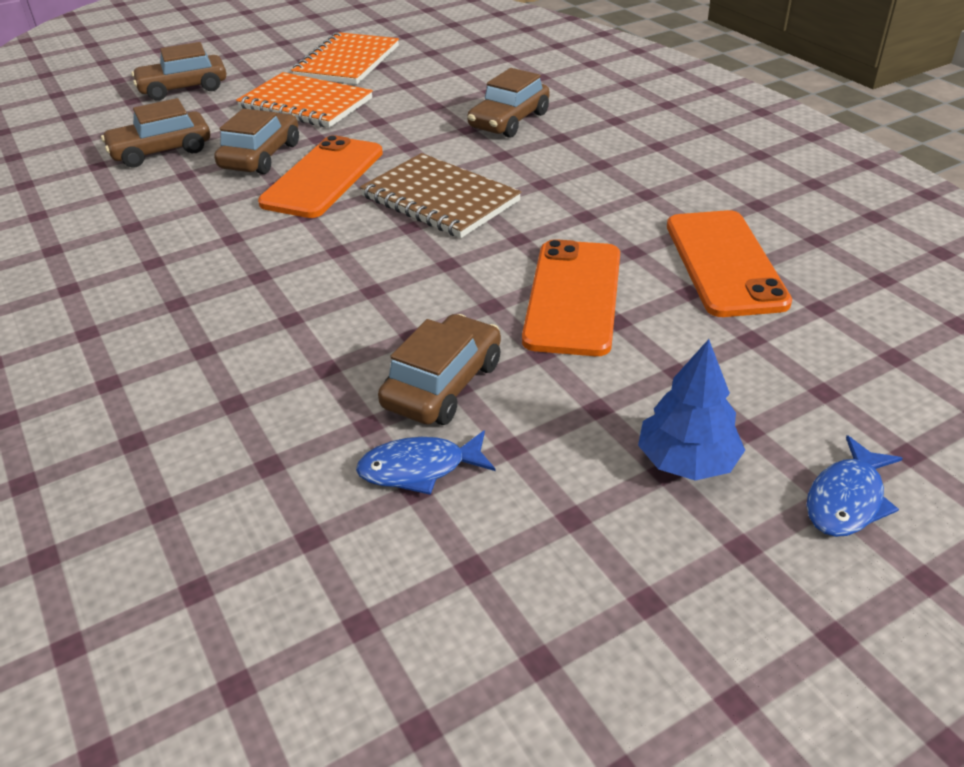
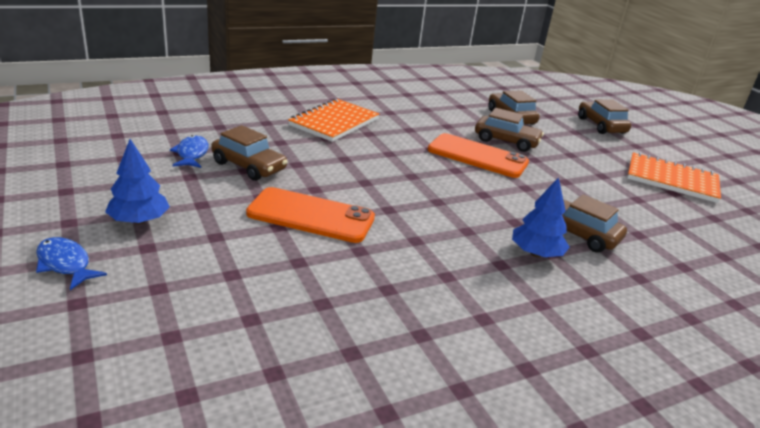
camera: 90 degrees right, 10 degrees down
orange notebook [236,72,373,128] -> orange notebook moved to [288,98,379,142]
brown notebook [360,153,521,238] -> none
orange phone [667,210,792,317] -> none
none -> blue tree [512,177,570,257]

